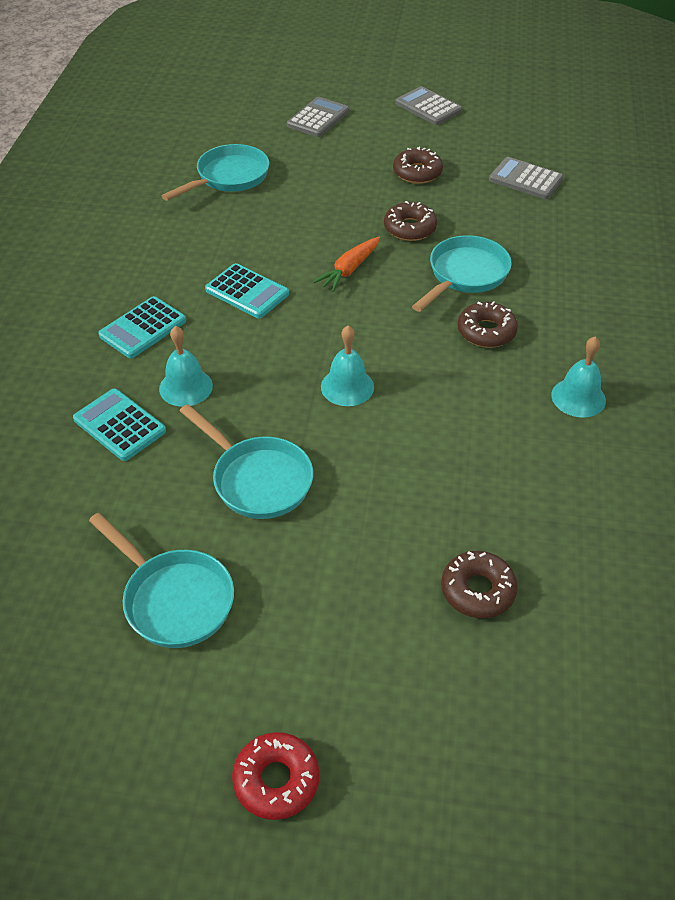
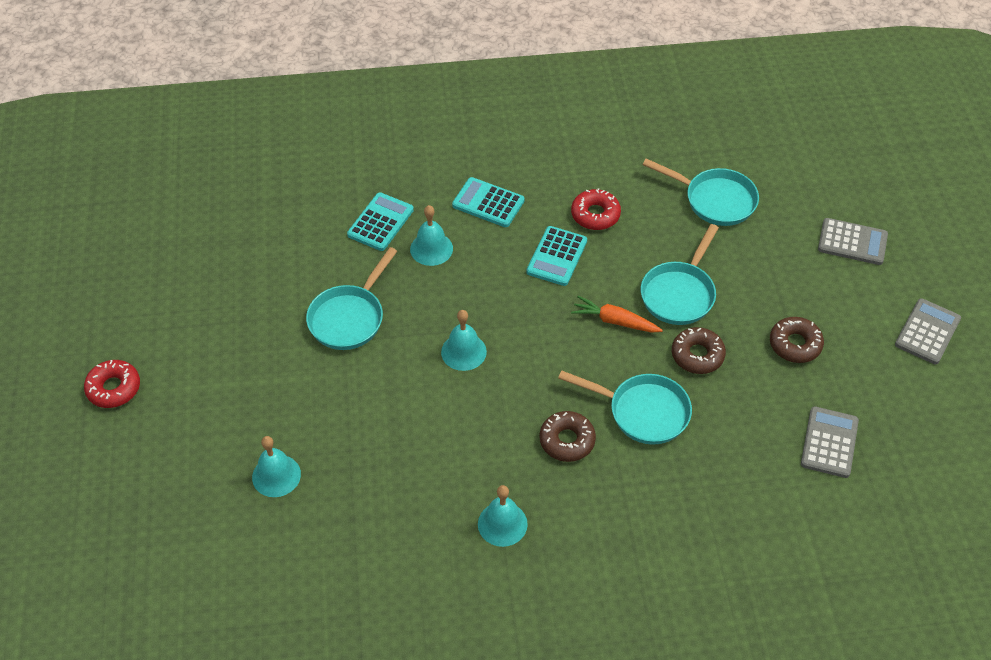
camera: 75 degrees right, 5 degrees up
turquoise pan [89,513,234,648] -> turquoise pan moved to [641,224,719,325]
brown donut [441,551,518,618] -> turquoise bell [252,436,301,497]
none -> red donut [571,188,621,230]

